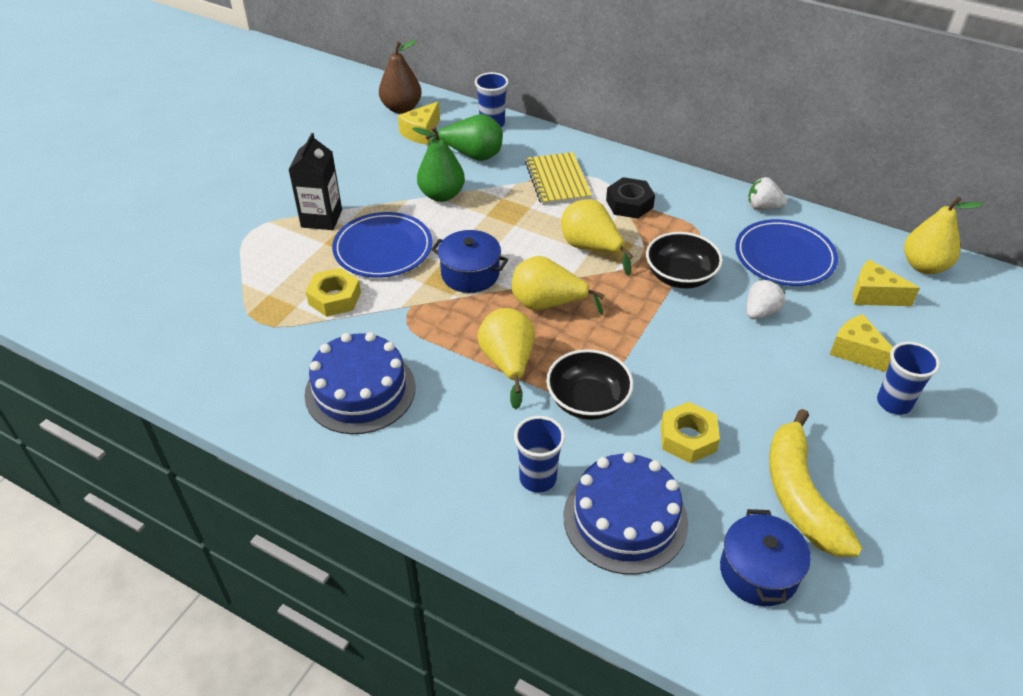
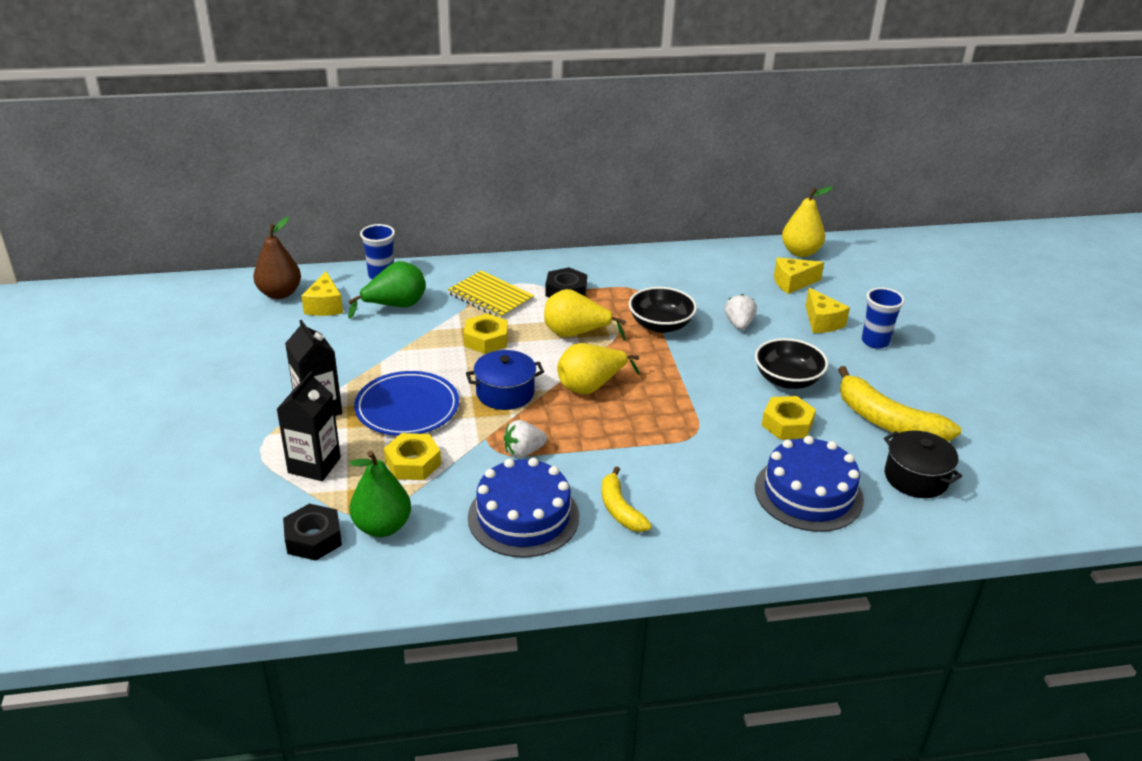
camera: 40 degrees left, 10 degrees down
green pear [413,126,465,202] -> green pear moved to [349,451,411,537]
yellow pear [478,308,535,409] -> none
blue cup [514,416,565,493] -> none
black bowl [546,349,633,420] -> black bowl moved to [755,338,828,389]
blue pot [720,509,811,606] -> black pot [884,430,962,498]
blue plate [735,219,838,286] -> none
white strawberry [748,177,787,210] -> white strawberry moved to [504,420,547,458]
yellow cheese [830,314,893,372] -> yellow cheese turned 120 degrees counterclockwise [805,288,850,333]
none -> black carton [277,371,341,481]
none -> black nut [283,504,342,561]
none -> yellow nut [464,313,508,354]
none -> yellow banana [602,467,652,532]

